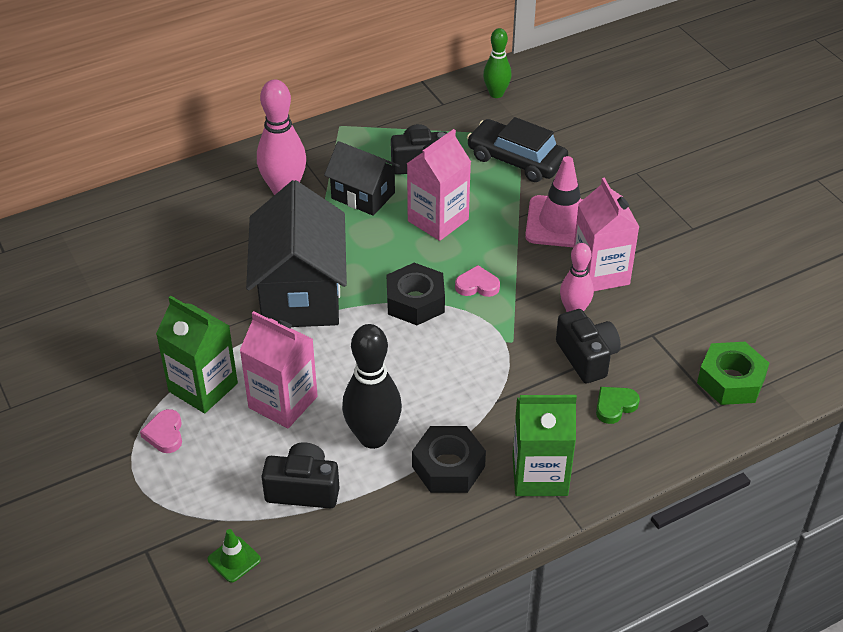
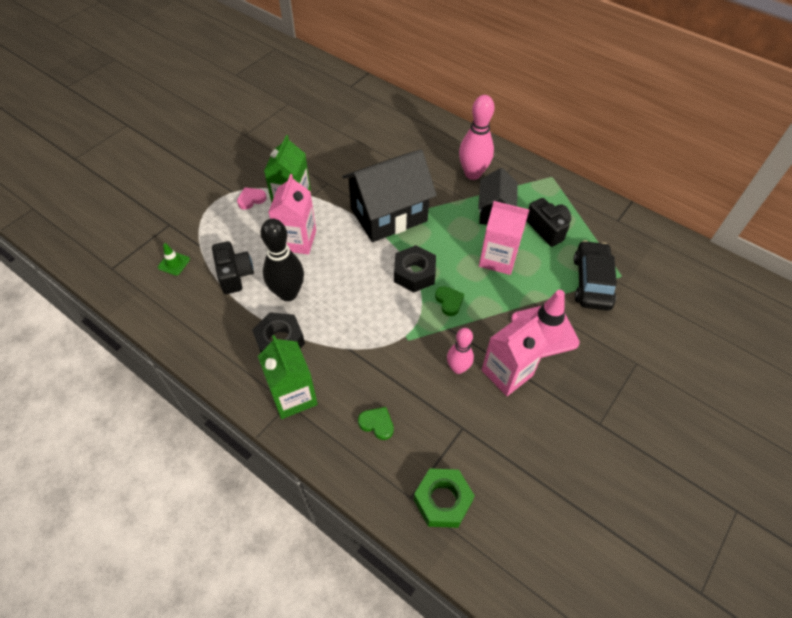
camera: 65 degrees right, 10 degrees up
pink heart [455,265,500,297] -> green heart [435,286,464,316]
green bowling pin [483,28,512,98] -> none
black camera [556,309,621,383] -> none

